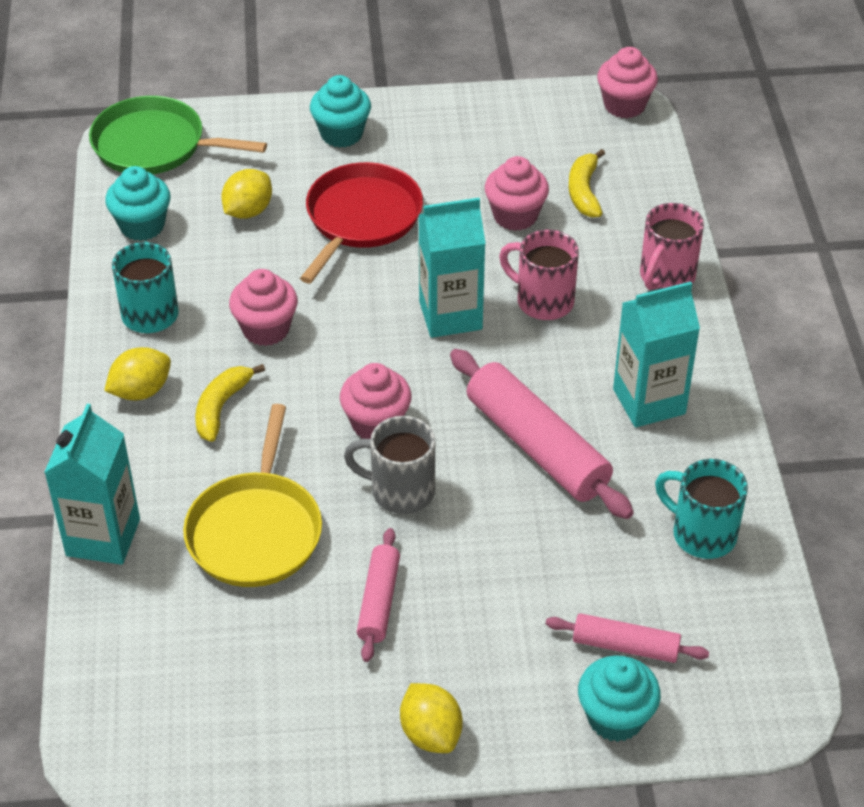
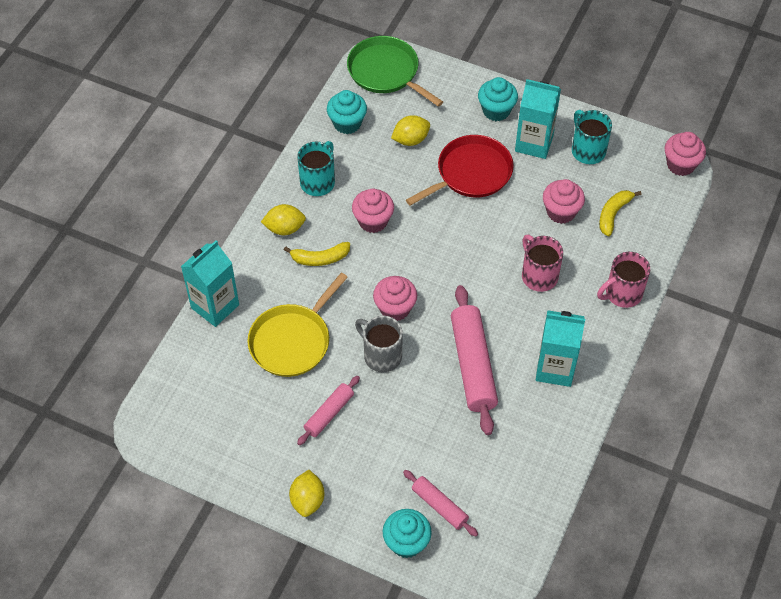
camera: 30 degrees right, 10 degrees up
yellow banana [195,364,265,442] -> yellow banana turned 150 degrees counterclockwise [284,242,350,266]
turquoise carton [419,198,486,338] -> turquoise carton moved to [515,79,561,159]
turquoise mug [655,459,748,559] -> turquoise mug moved to [572,110,612,164]

